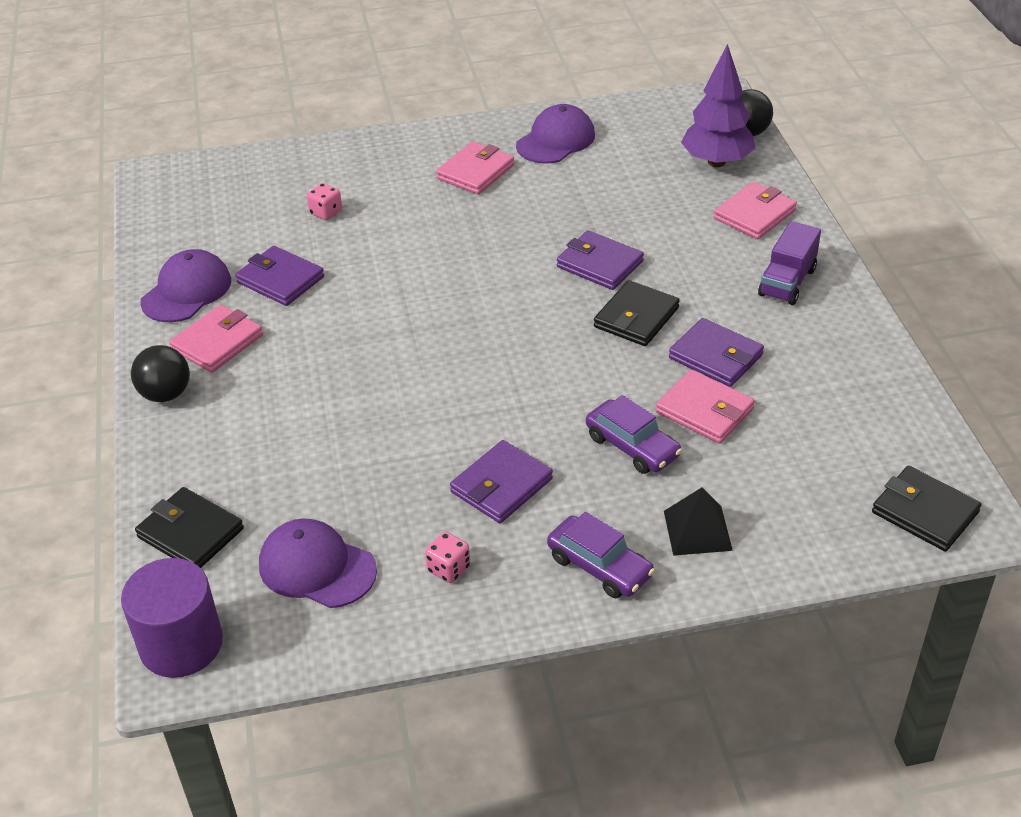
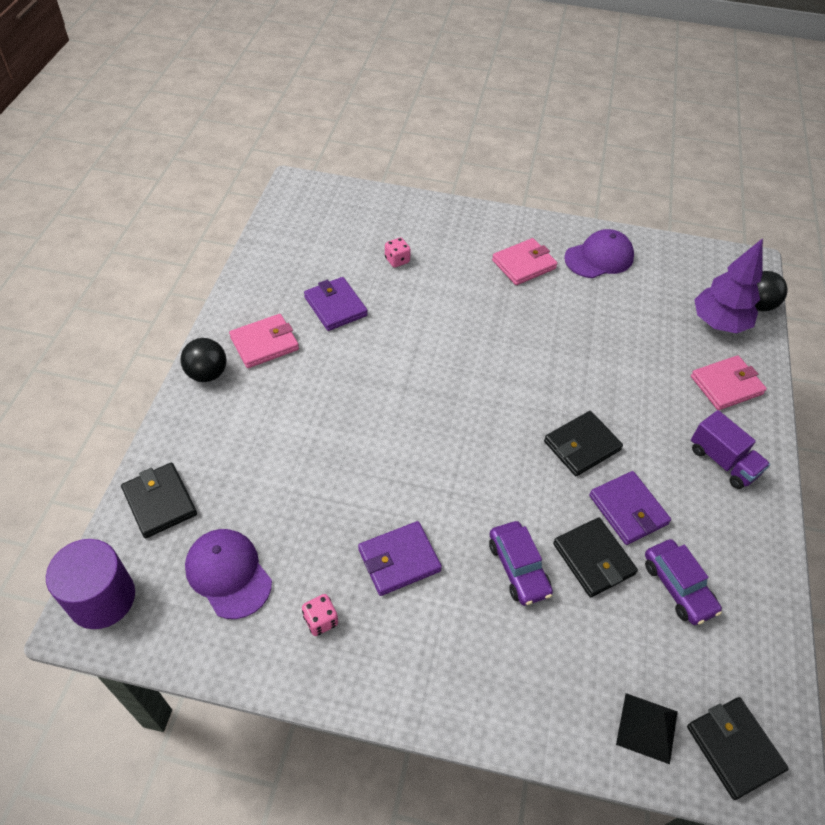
camera: 20 degrees right, 10 degrees up
purple cap [140,249,231,322] -> none
purple car [547,512,655,598] -> purple car moved to [645,539,722,625]
purple wallet [557,230,644,290] -> none
pink wallet [656,369,755,444] -> black wallet [553,517,638,597]
black pyramid [664,487,733,556] -> black pyramid moved to [616,693,678,764]
purple truck [758,221,821,305] -> purple truck turned 90 degrees counterclockwise [691,410,770,489]

